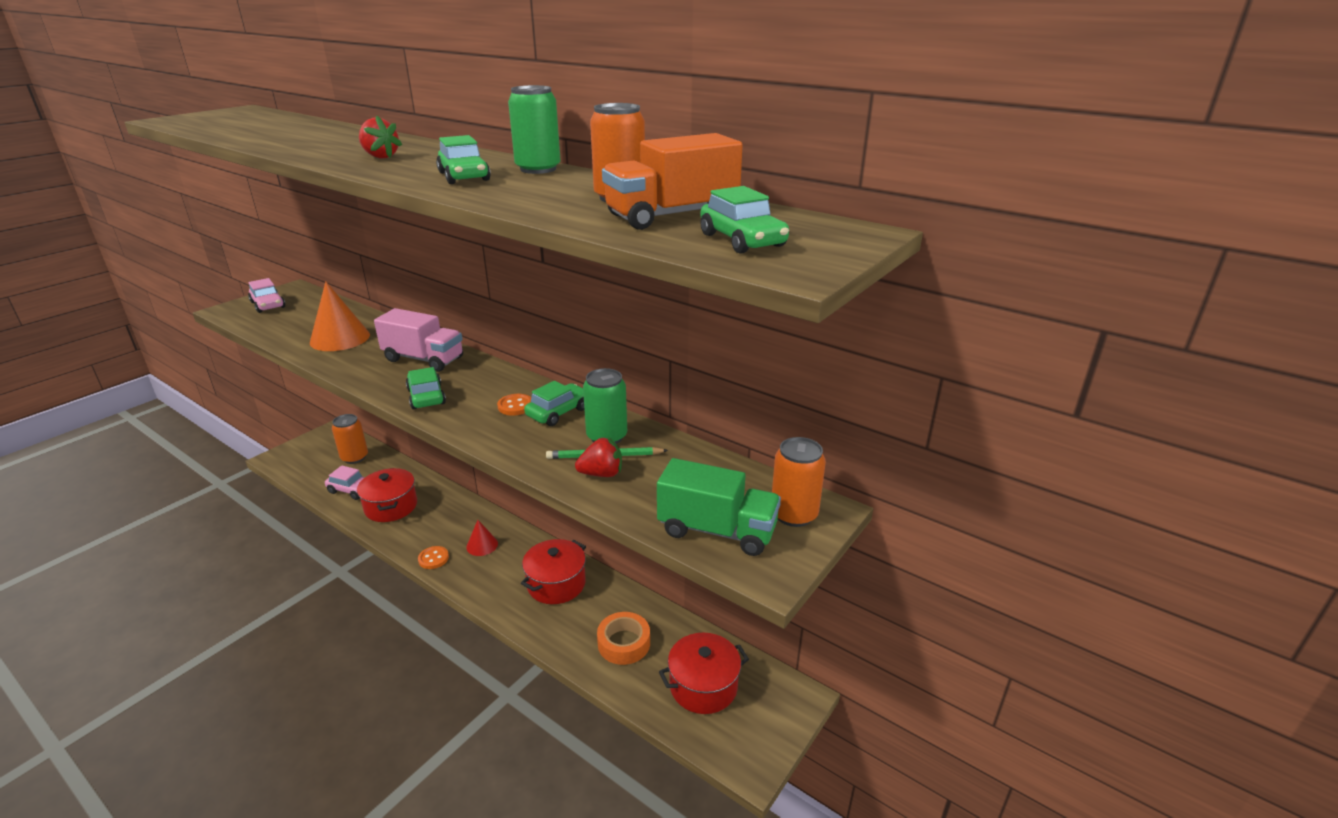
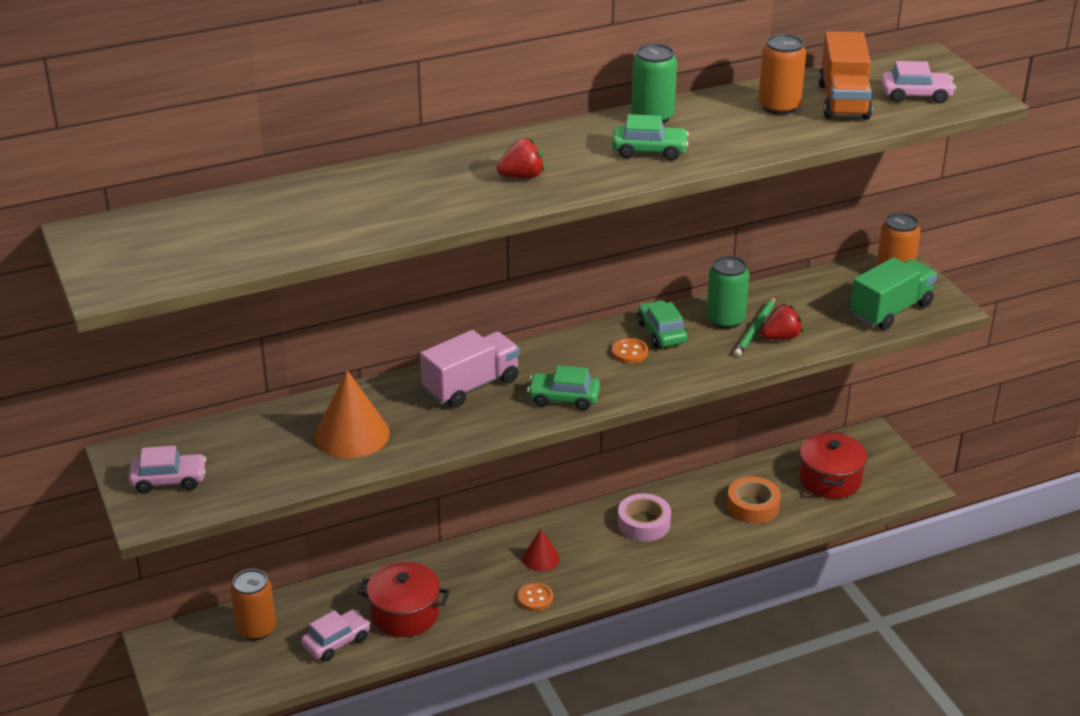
camera: 60 degrees left, 5 degrees up
red pot [521,539,586,604] -> pink tape [618,493,671,542]
red strawberry [575,437,622,477] -> red strawberry turned 45 degrees clockwise [761,303,803,340]
green car [700,186,789,254] -> pink car [881,61,956,104]

